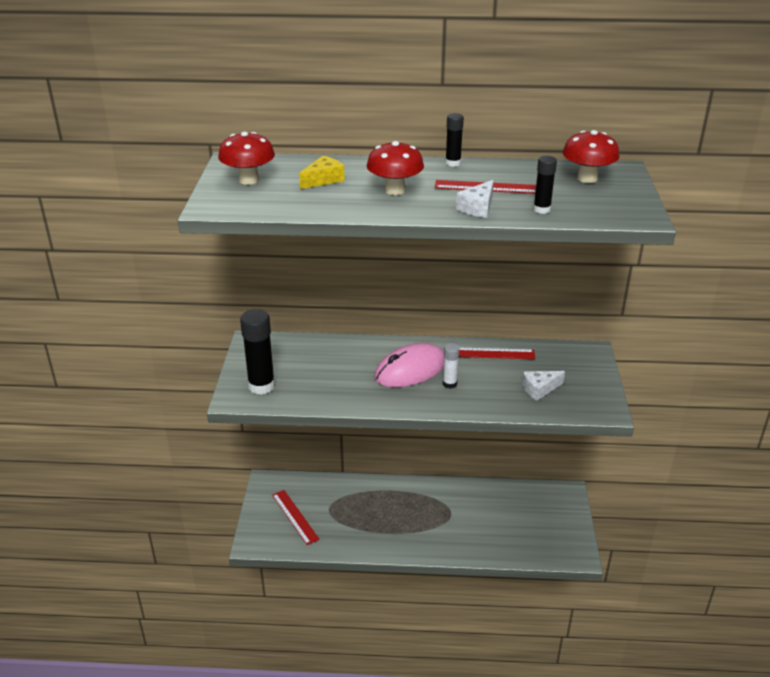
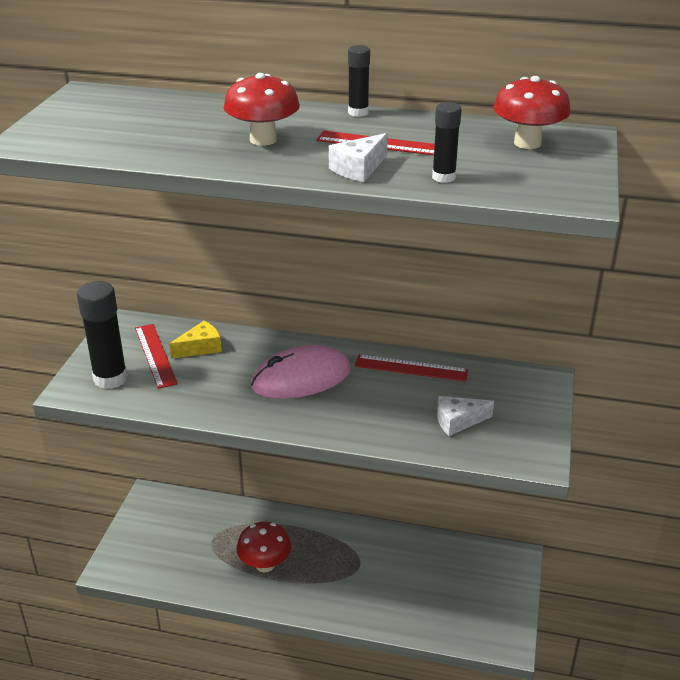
camera: 10 degrees right, 0 degrees up
red mushroom [218,131,275,185] -> red mushroom moved to [236,521,291,573]
red ruler [272,490,320,545] -> red ruler moved to [135,324,178,389]
yellow cheese [299,156,345,189] -> yellow cheese moved to [169,321,222,359]
white glue stick [443,343,460,389] -> none

